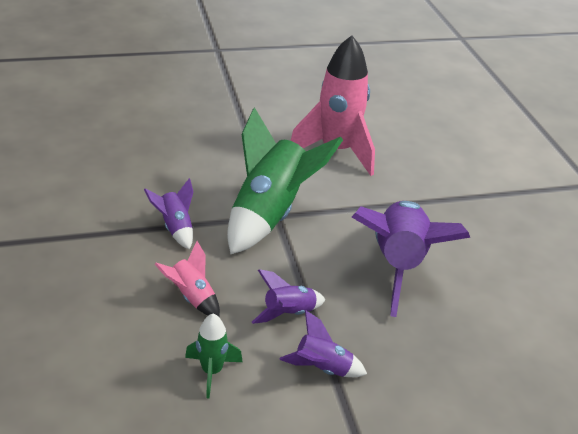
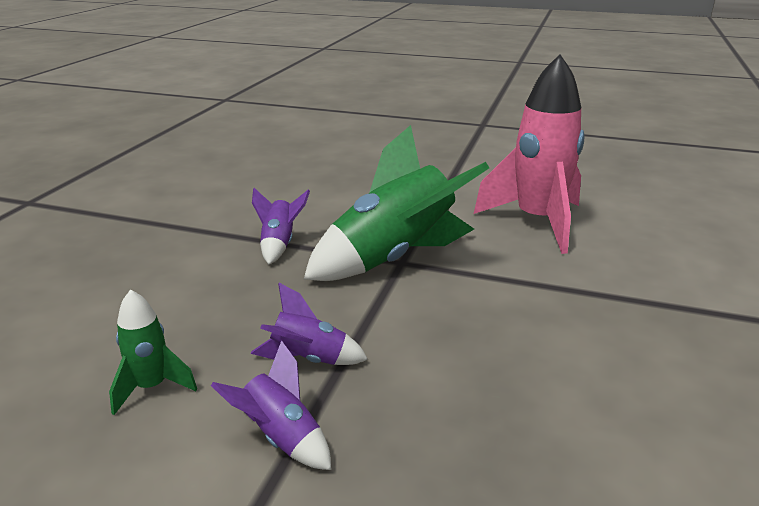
camera: 35 degrees right, 10 degrees down
pink rocket [155,241,220,317] -> none
purple rocket [352,201,470,317] -> none

